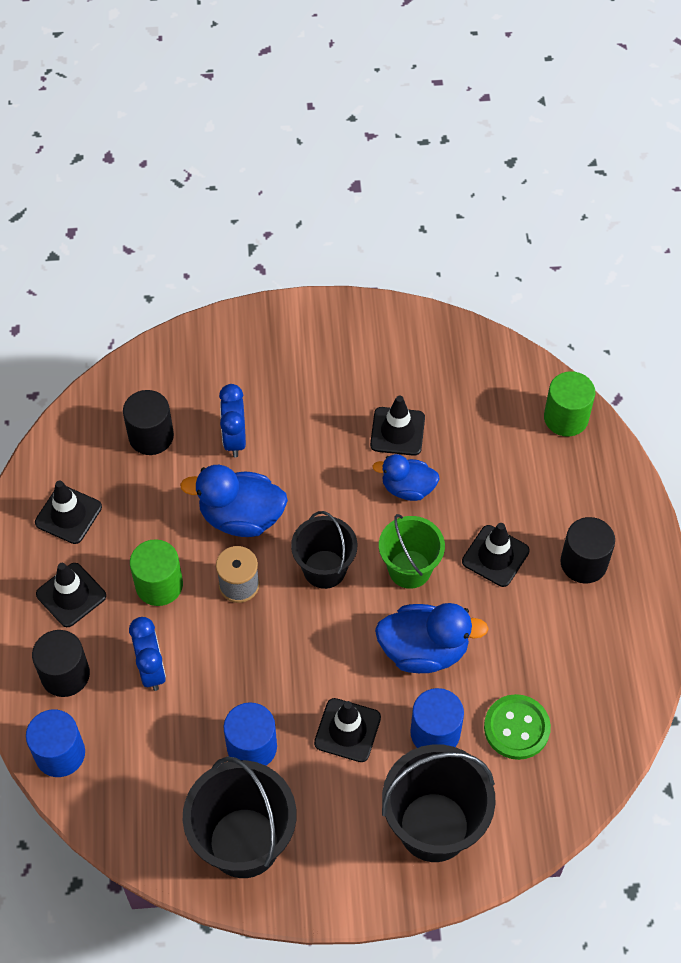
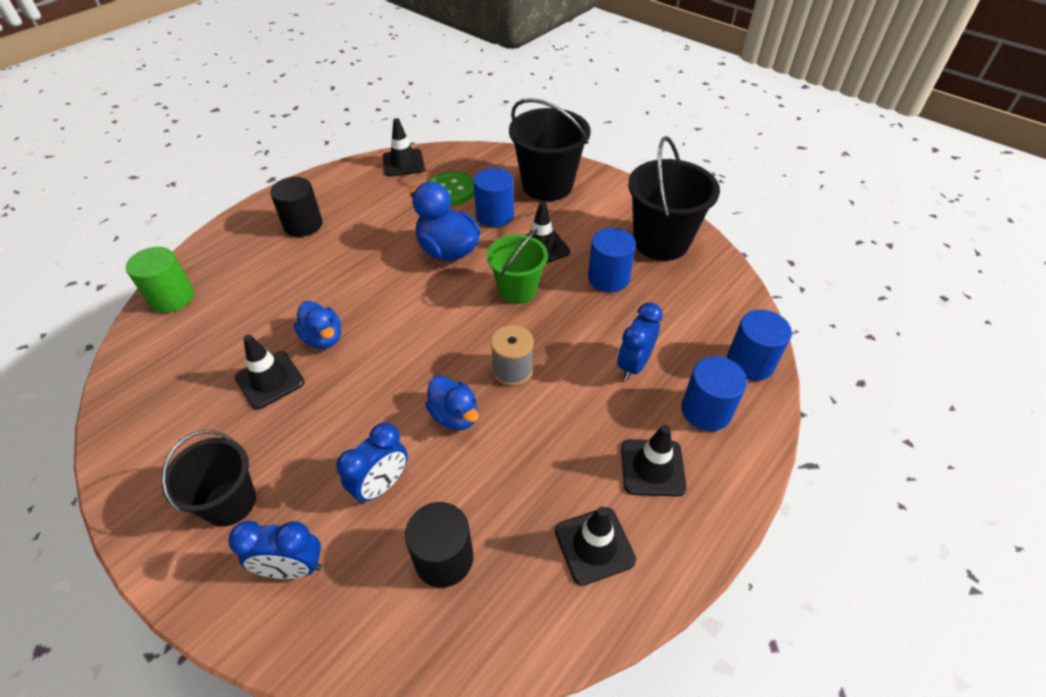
camera: 135 degrees left, 10 degrees down
black cylinder [32,630,90,697] -> blue cylinder [681,356,747,431]
green cylinder [130,539,183,606] -> none
blue duck [180,465,288,537] -> blue duck [425,375,478,430], size x0.64
black bucket [291,511,357,589] -> black bucket moved to [161,430,256,527]
green bucket [379,514,445,589] -> green bucket moved to [487,229,548,304]
black traffic cone [462,523,530,587] -> black traffic cone moved to [383,118,425,177]
none -> blue clock [228,521,322,579]

